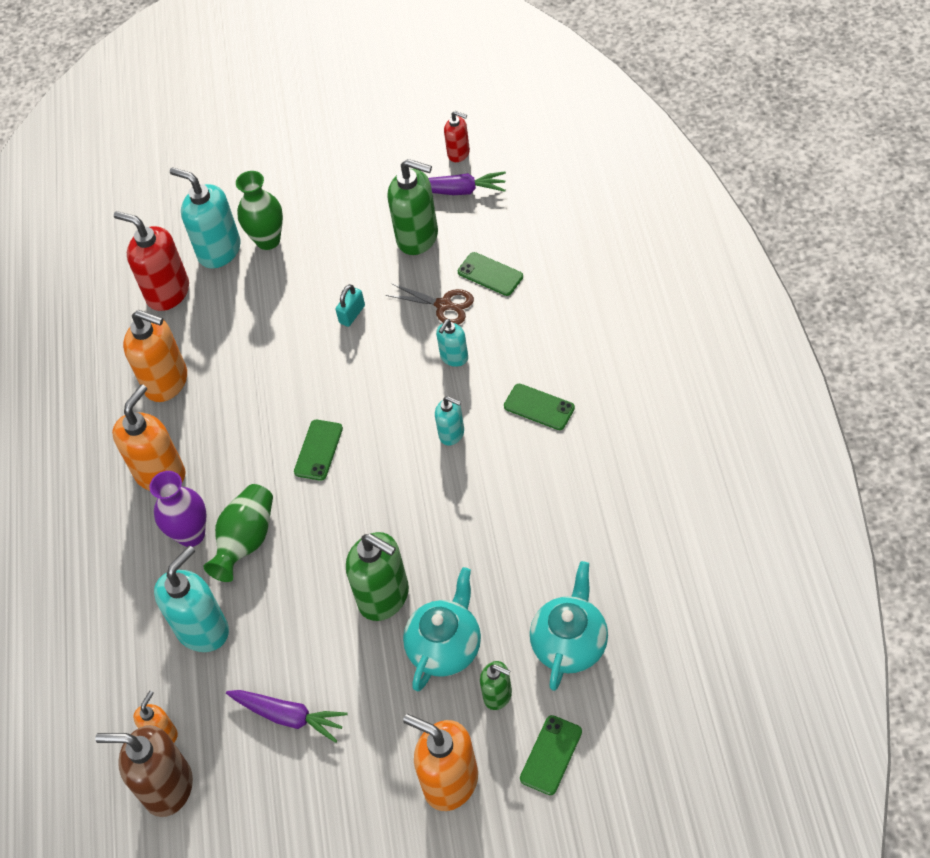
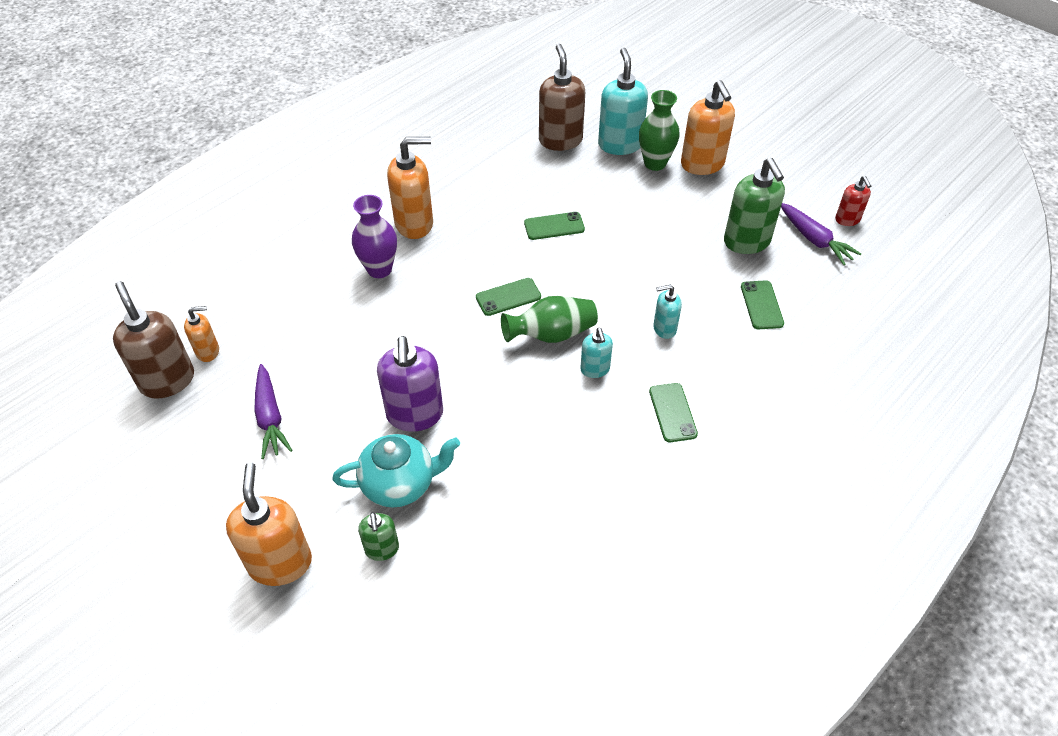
camera: 45 degrees right, 5 degrees down
red soap dispenser [114,211,189,311] -> brown soap dispenser [539,44,585,151]
orange soap dispenser [123,310,187,402] -> orange soap dispenser moved to [681,80,735,175]
turquoise soap dispenser [154,545,229,652] -> none
green vase [204,484,273,582] -> green vase moved to [501,296,598,343]
turquoise padlock [335,284,365,327] -> none
green soap dispenser [346,532,409,621] -> purple soap dispenser [377,336,443,432]
brown scissors [386,283,474,325] -> none
green phone [520,715,582,795] -> green phone moved to [524,212,585,240]
turquoise teapot [530,561,608,691] -> none

